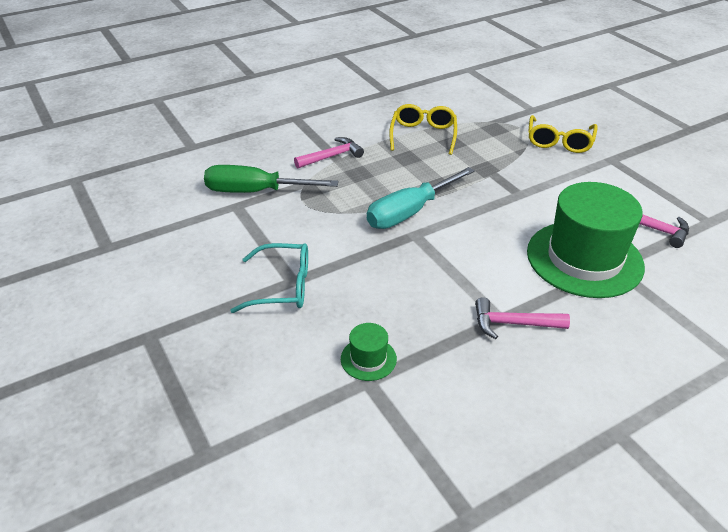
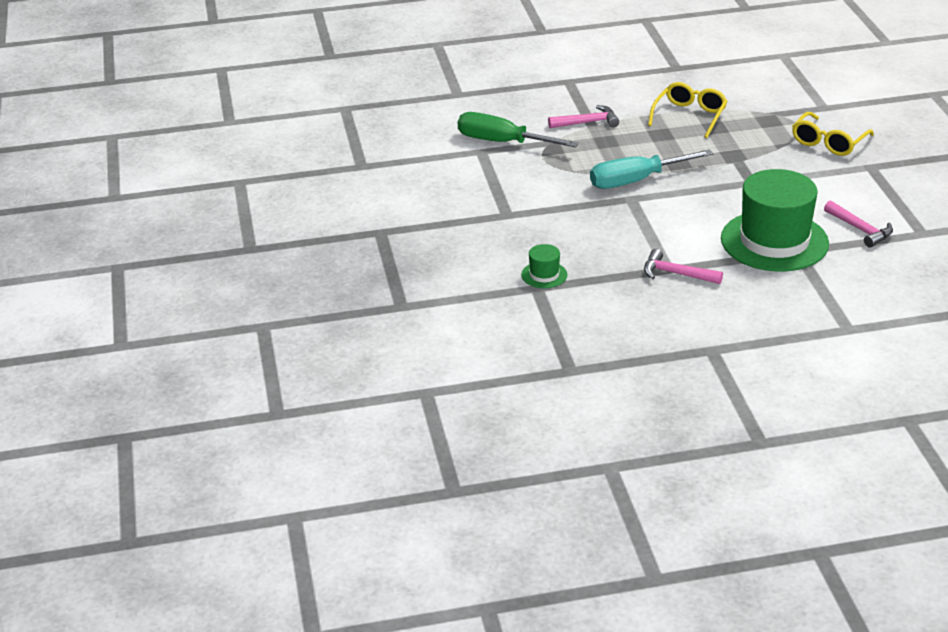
camera: 20 degrees right, 5 degrees down
turquoise glasses [230,243,308,313] -> none

